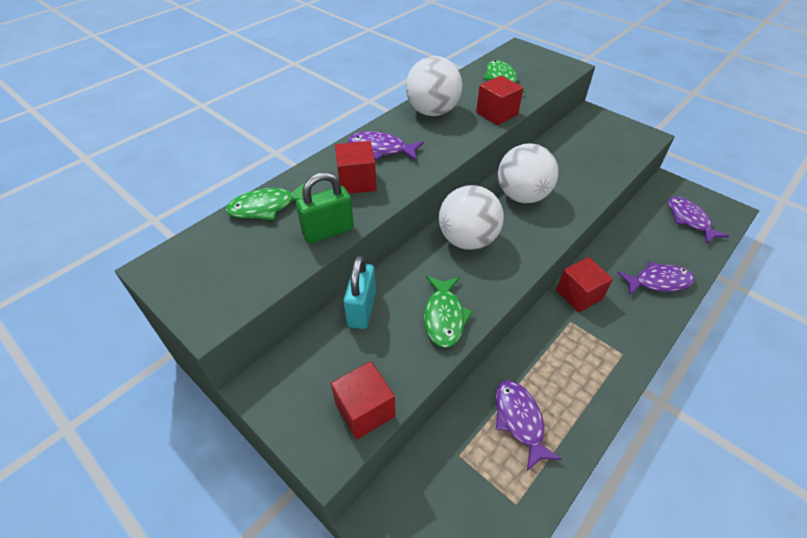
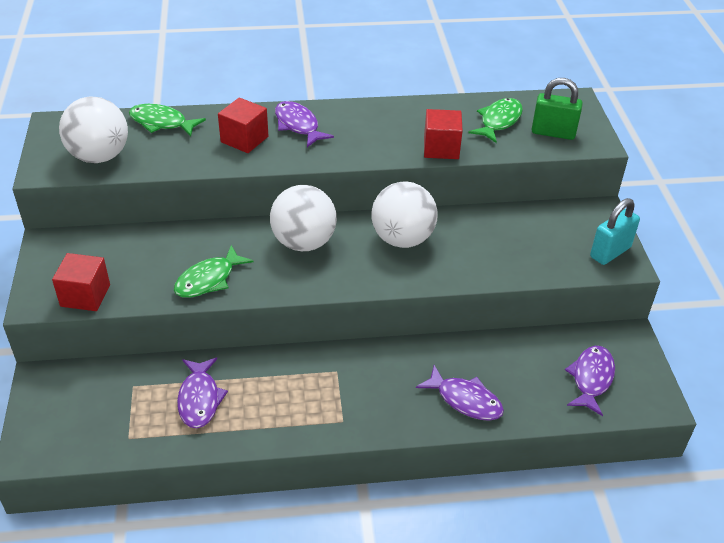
camera: 40 degrees right, 5 degrees down
green padlock [296,172,354,244] -> green padlock moved to [532,78,583,140]
turquoise padlock [343,255,376,329] -> turquoise padlock moved to [590,198,640,265]
white ball [406,56,462,116] -> white ball moved to [59,96,128,163]
purple fish [496,380,562,471] -> purple fish turned 150 degrees clockwise [177,357,228,428]
red cube [556,257,613,313] -> none

